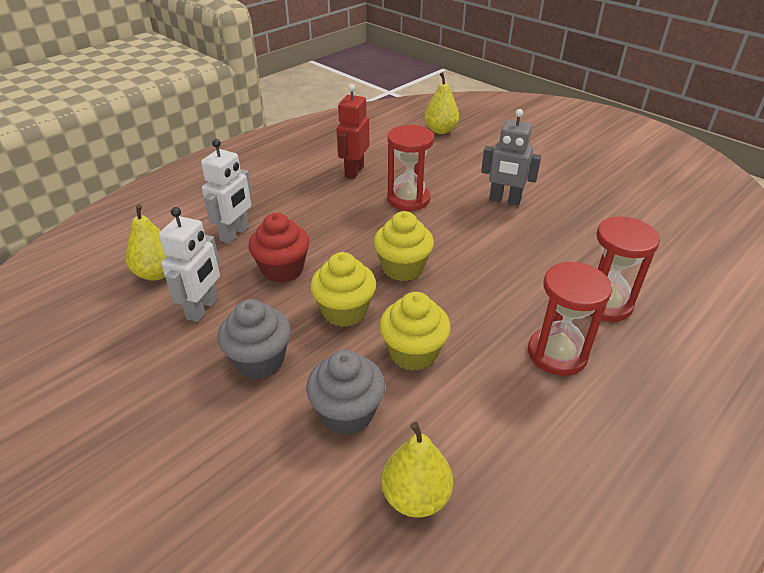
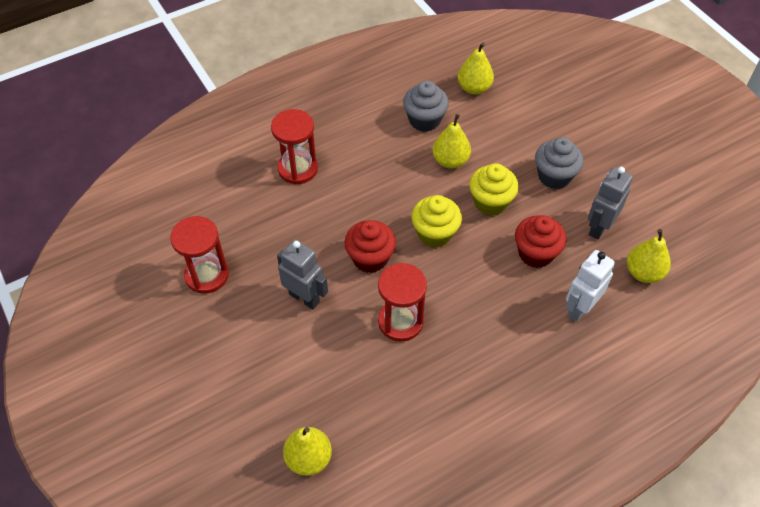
camera: 165 degrees left, 15 degrees up
white robot [159,207,220,322] -> grey robot [588,167,633,240]
grey cupcake [306,350,385,435] -> grey cupcake moved to [403,81,449,132]
red robot [336,84,370,179] -> none
yellow cupcake [379,292,451,371] -> yellow pear [433,114,471,168]
red hourglass [528,261,612,376] -> red hourglass moved to [170,216,229,294]
none -> red cupcake [344,220,396,273]

